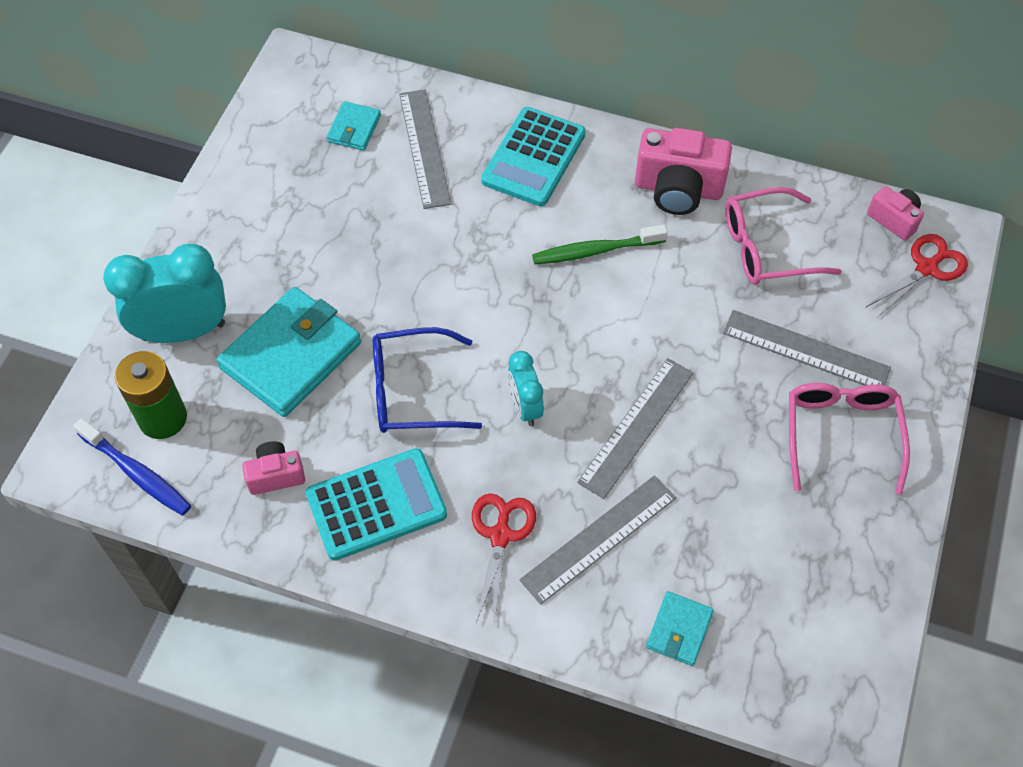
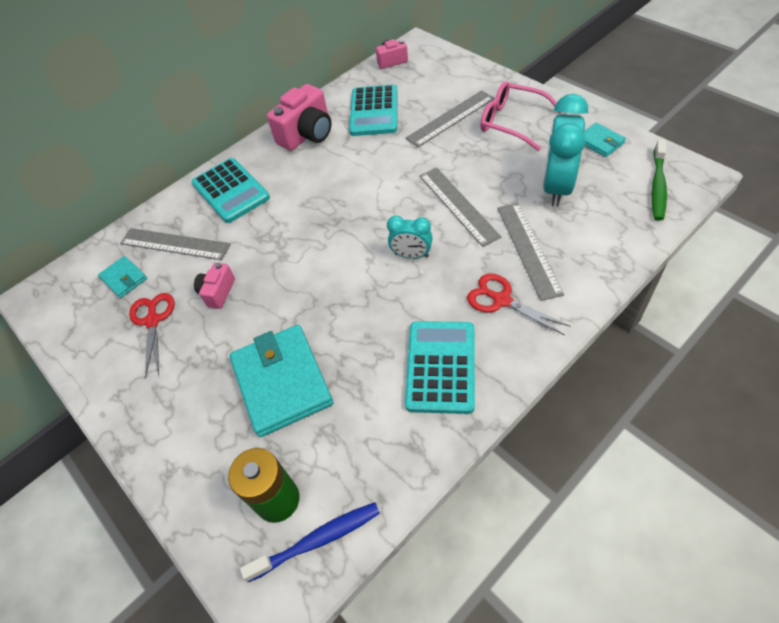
camera: 55 degrees left, 5 degrees down
turquoise clock [103,244,226,343] -> turquoise clock moved to [543,94,588,207]
pink camera [242,441,305,495] -> pink camera moved to [194,263,235,309]
blue glasses [373,327,482,433] -> none
green toothbrush [532,224,668,264] -> green toothbrush moved to [652,140,667,221]
turquoise wallet [646,591,714,666] -> turquoise wallet moved to [584,123,626,157]
pink glasses [725,187,842,285] -> turquoise calculator [349,84,398,136]
red scissors [865,234,968,318] -> red scissors moved to [129,293,175,379]

